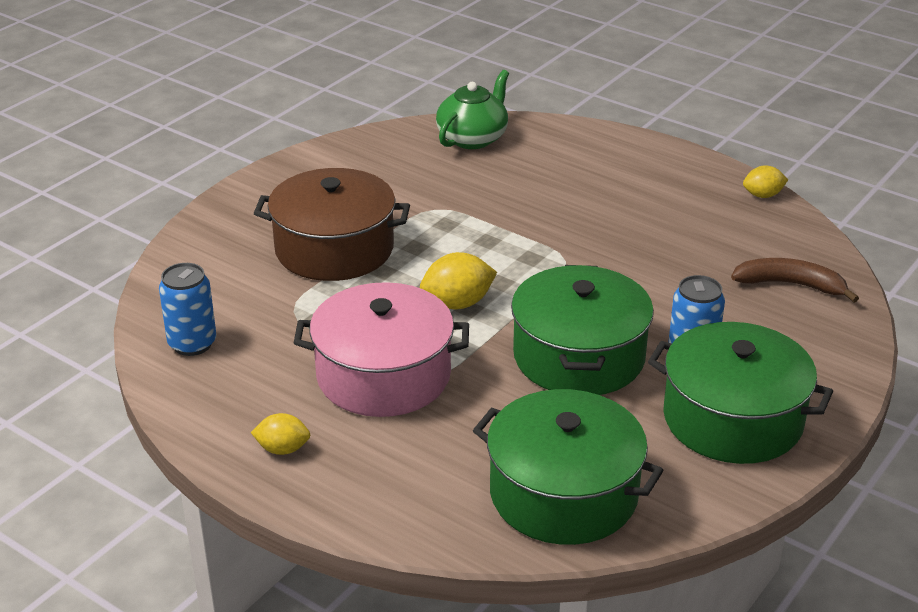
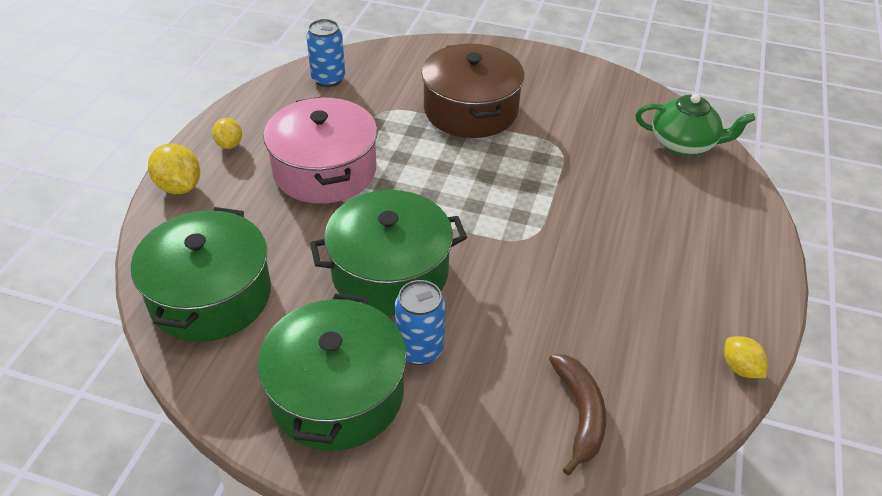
camera: 70 degrees right, 10 degrees up
yellow lemon [420,252,497,309] -> yellow lemon moved to [148,143,200,194]

